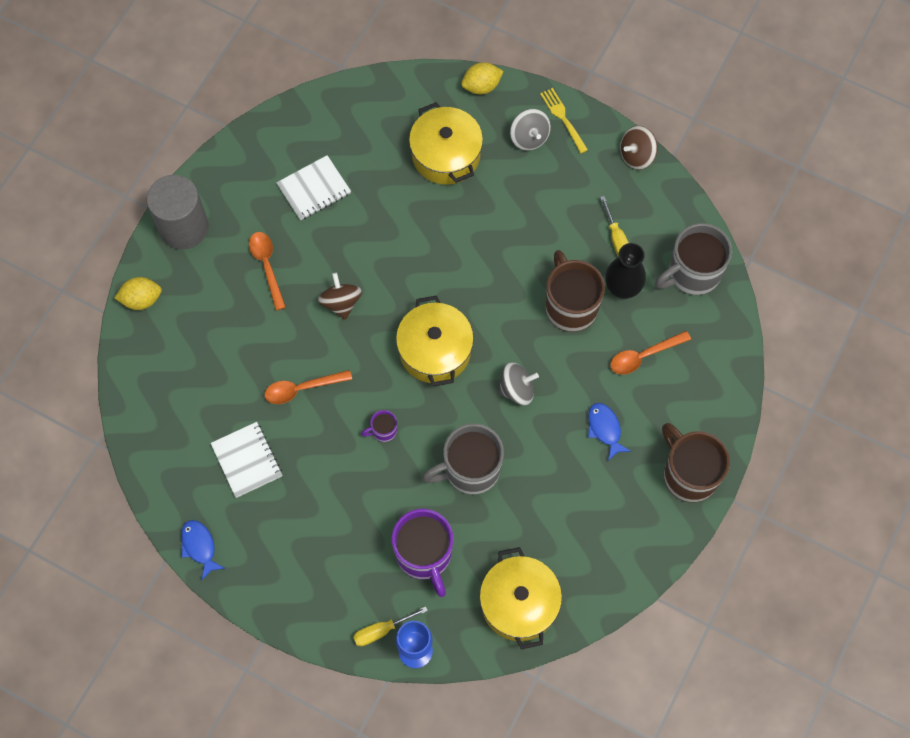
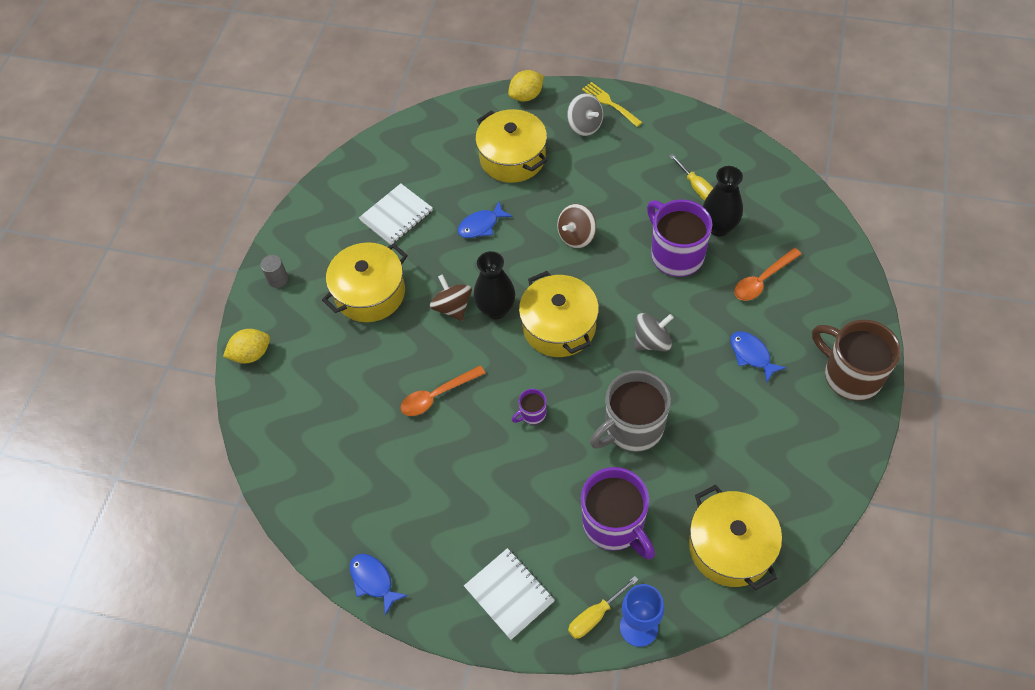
camera: 10 degrees left, 10 degrees down
grey cylinder [147,175,208,249] -> grey cylinder [260,255,288,288], size x0.42
white notebook [211,422,282,498] -> white notebook moved to [464,548,555,640]
orange spoon [249,232,286,311] -> yellow pot [322,242,408,322]
brown mug [546,250,605,332] -> purple mug [647,200,712,277]
brown spinning top [620,126,658,170] -> brown spinning top moved to [557,204,596,248]
grey mug [655,223,732,295] -> none
none -> blue fish [458,202,512,238]
none -> black vase [474,251,515,320]

